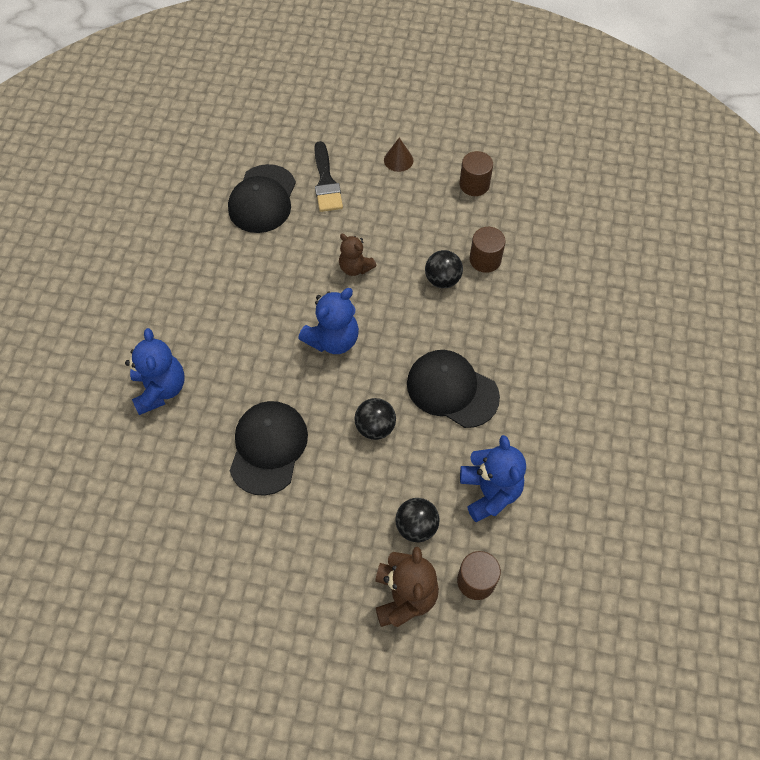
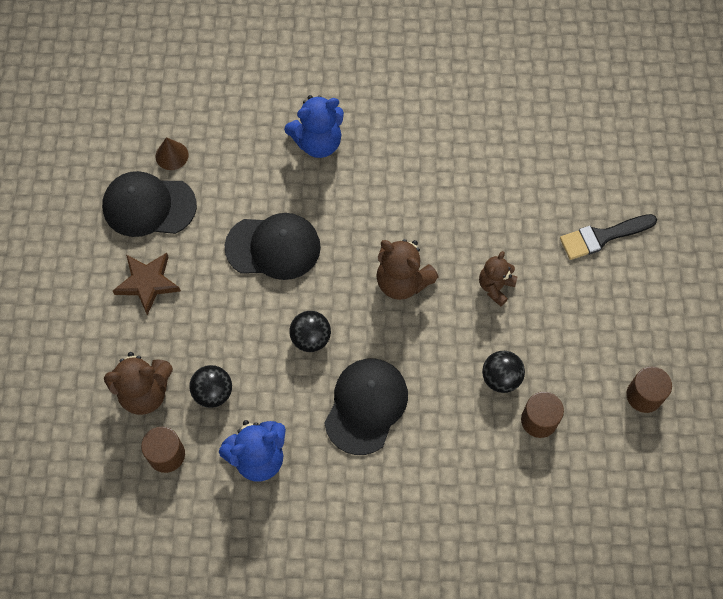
camera: 80 degrees right, 5 degrees up
black cap [228,164,296,233] -> black cap moved to [102,171,197,237]
blue teddy bear [298,288,359,354] -> brown teddy bear [376,239,439,300]
brown cone [384,138,413,172] -> brown cone moved to [156,137,189,170]
none -> brown star [113,253,181,315]

